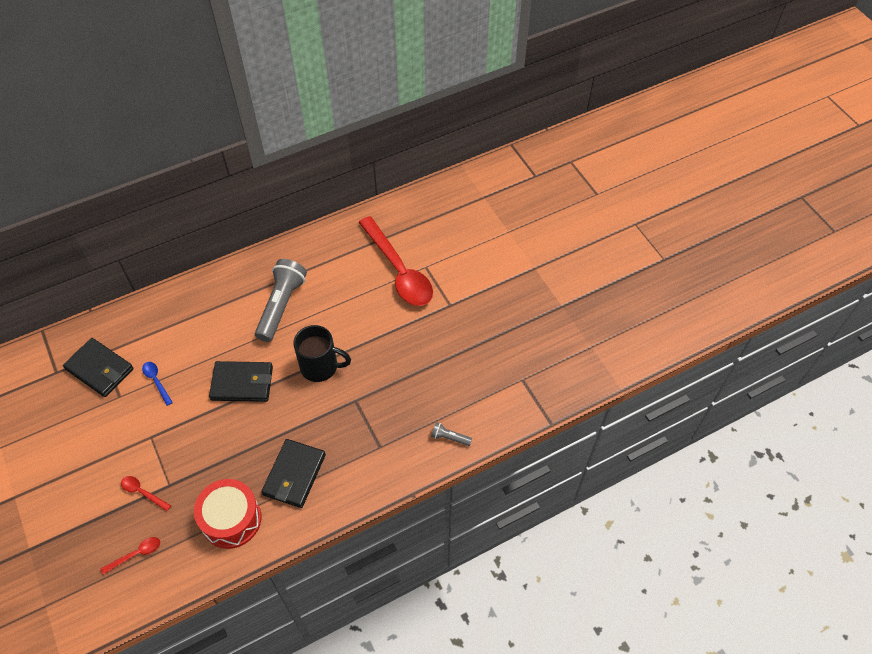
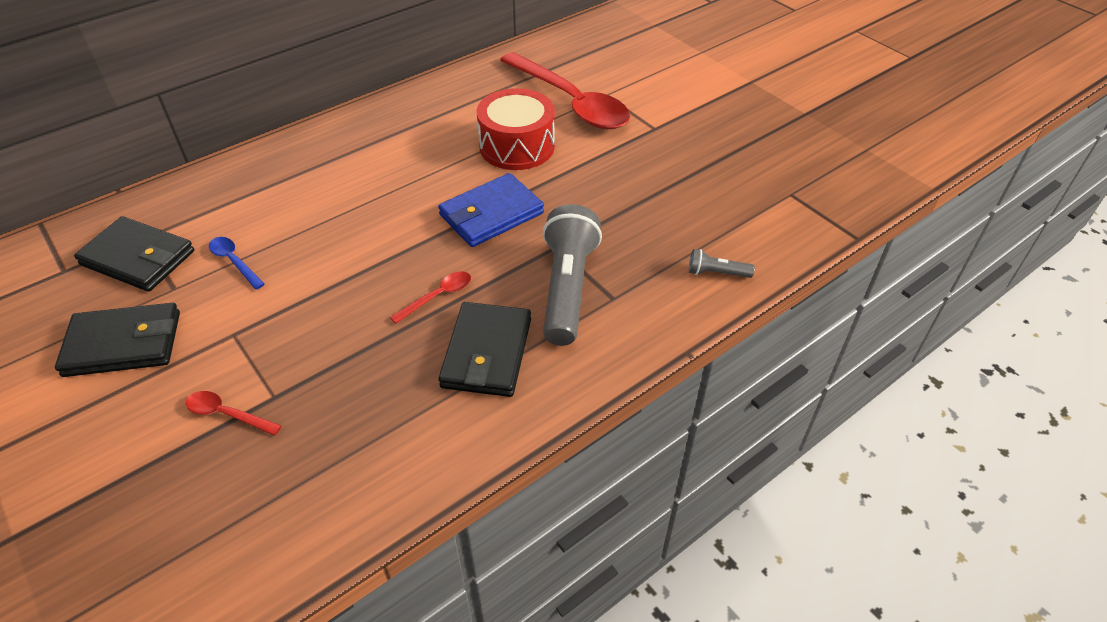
camera: 10 degrees left, 10 degrees down
red spoon [101,537,160,574] -> red spoon moved to [390,271,471,324]
red drum [194,479,261,549] -> red drum moved to [477,88,555,170]
black wallet [209,361,273,402] -> black wallet moved to [55,303,180,377]
grey flashlight [255,259,307,342] -> grey flashlight moved to [543,204,602,346]
black mug [293,325,351,382] -> blue wallet [438,173,544,247]

